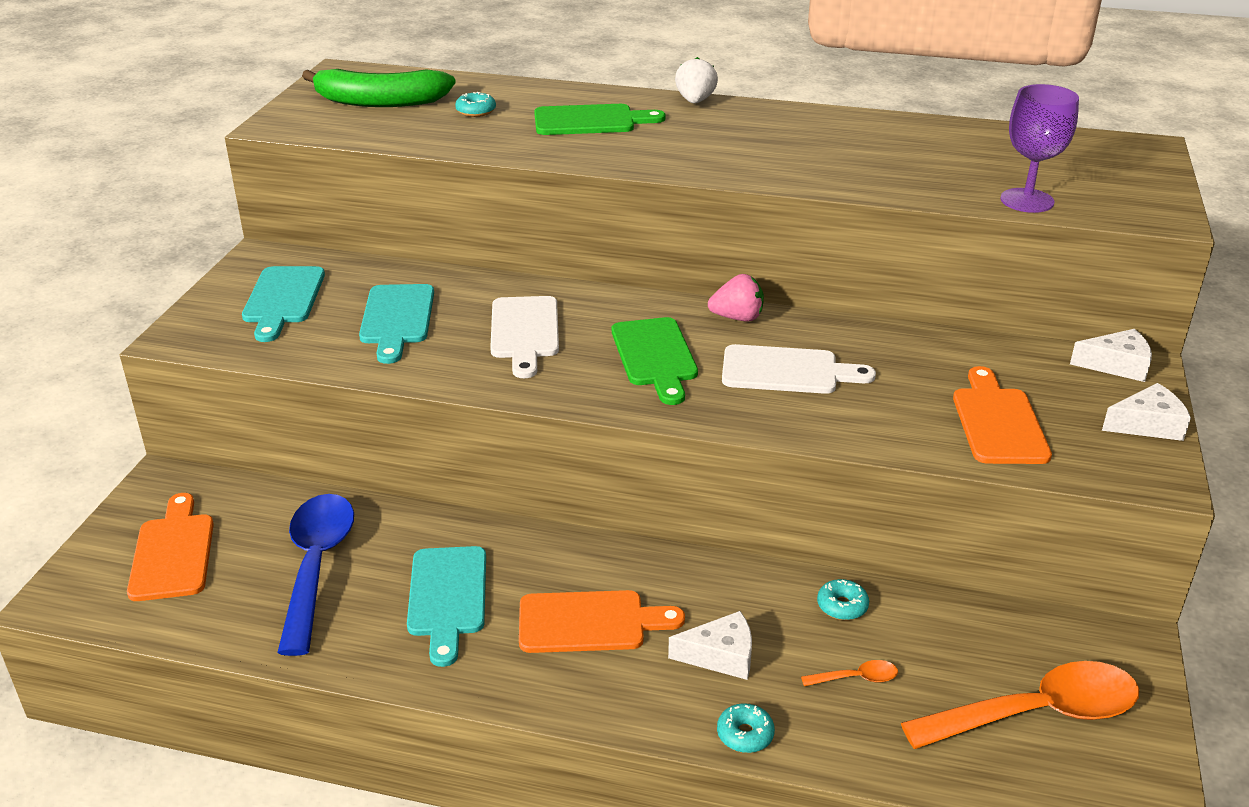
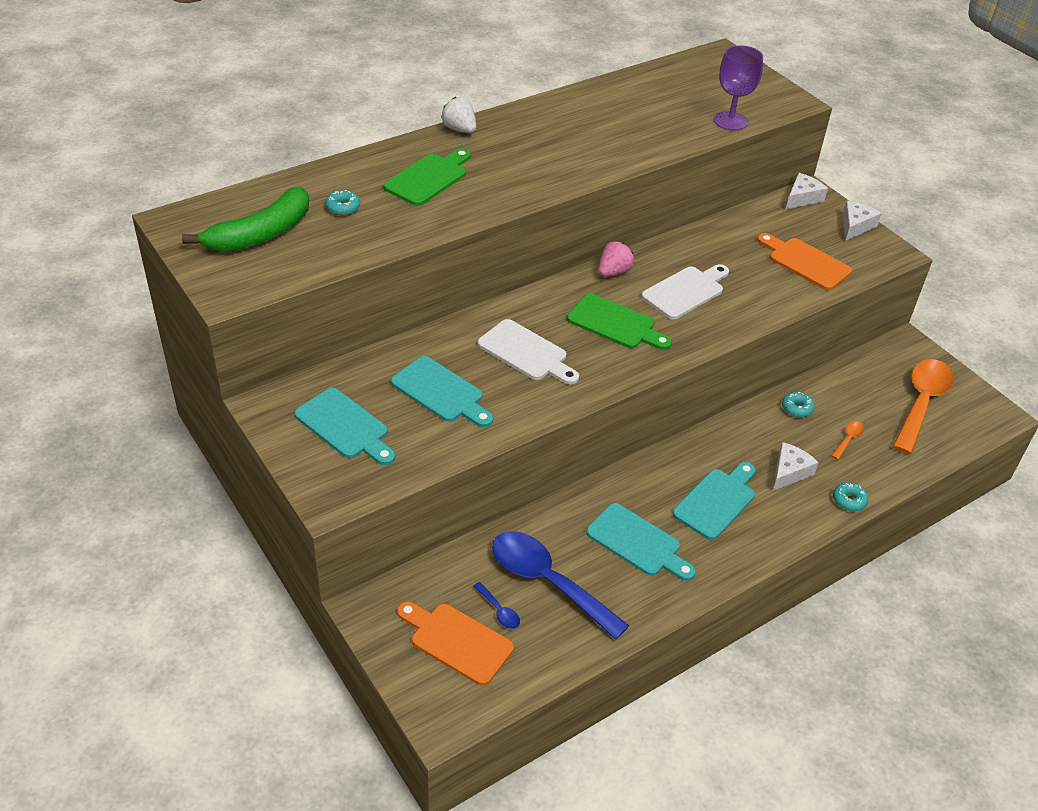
camera: 50 degrees left, 10 degrees up
orange cutting board [519,590,685,653] -> turquoise cutting board [673,462,756,540]
none -> blue spoon [473,582,520,629]

